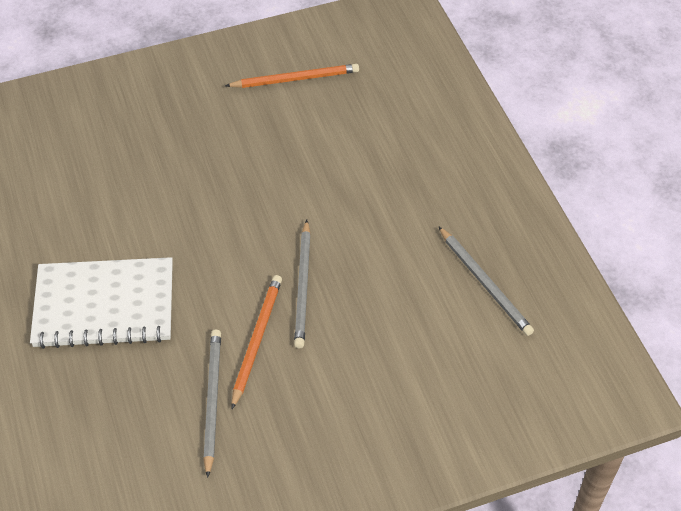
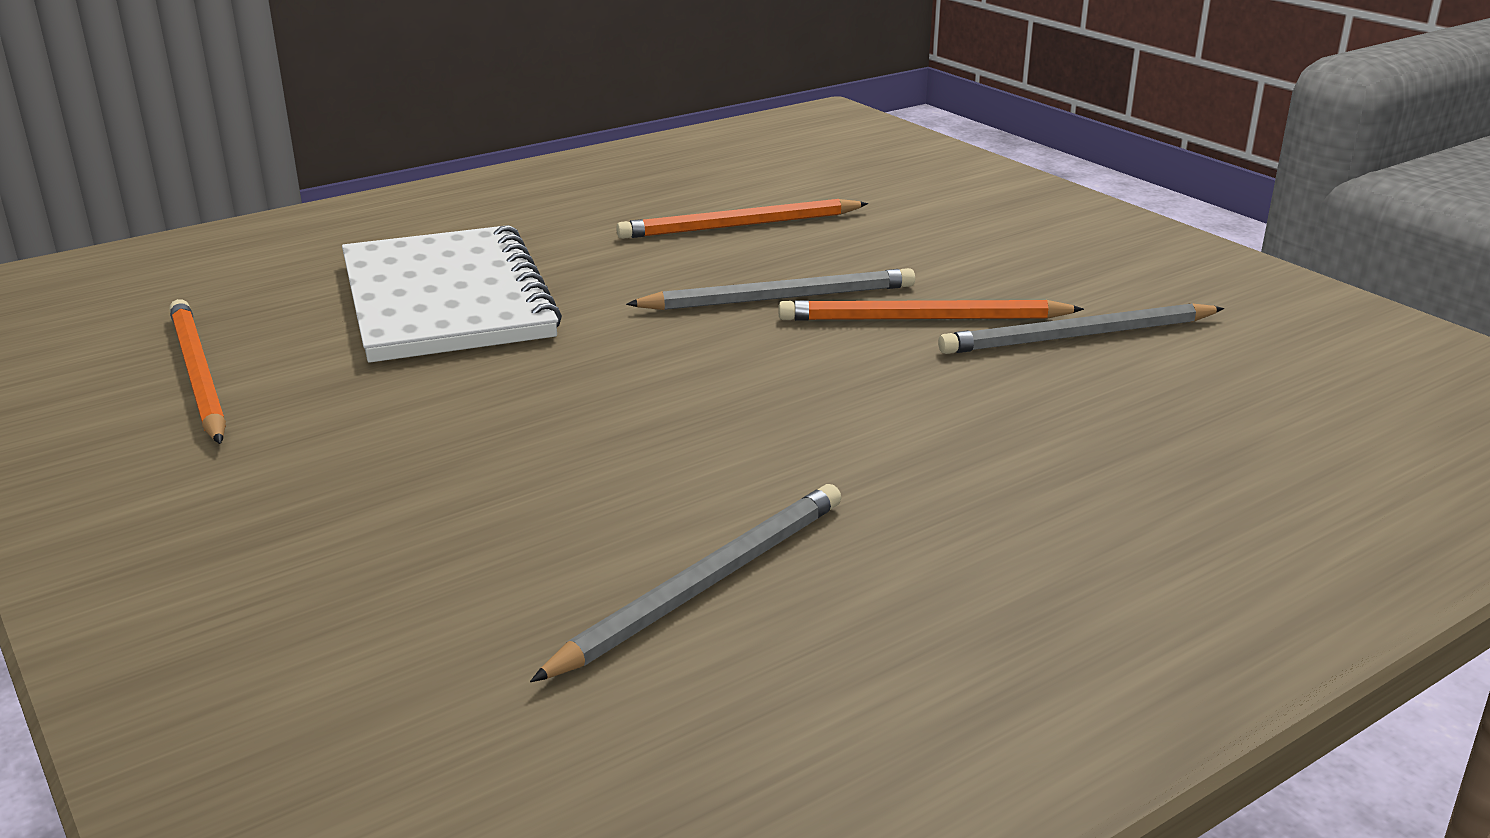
camera: 105 degrees left, 25 degrees down
white notebook [30,257,173,349] -> white notebook moved to [342,225,562,363]
grey pencil [438,226,534,336] -> grey pencil moved to [530,484,841,682]
none -> orange pencil [616,199,868,239]

